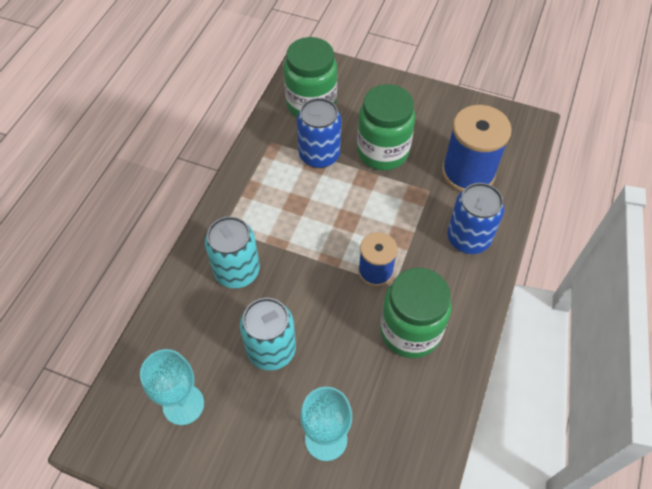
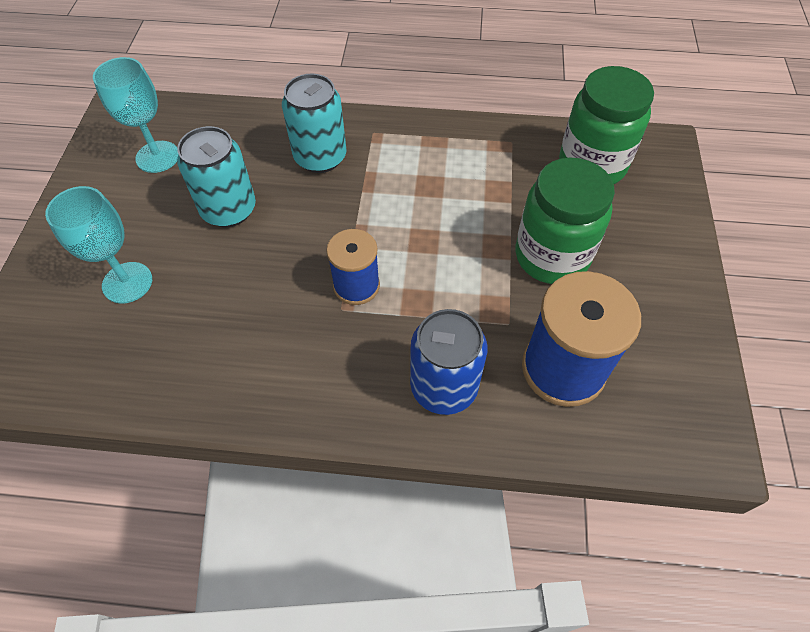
camera: 75 degrees right, 0 degrees up
blue can [297,98,341,168] -> none
green jar [380,268,452,358] -> none

